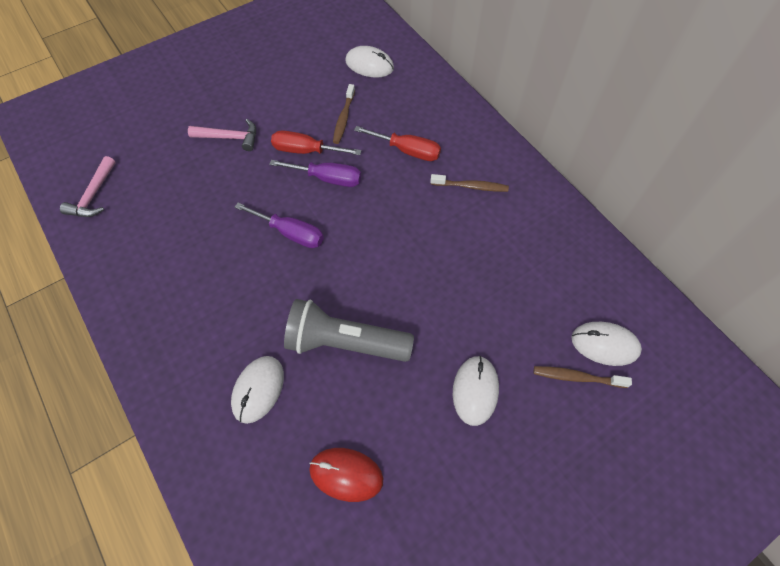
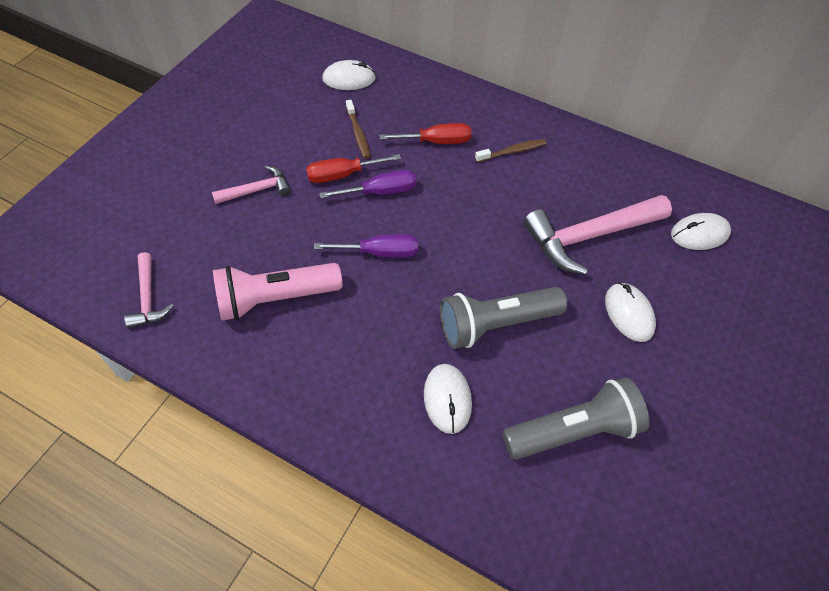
camera: 30 degrees left, 5 degrees down
red mouse [309,448,383,502] -> grey flashlight [503,377,650,460]
brown toothbrush [534,366,632,388] -> none
none -> pink flashlight [213,263,342,321]
none -> pink hammer [523,195,672,275]

